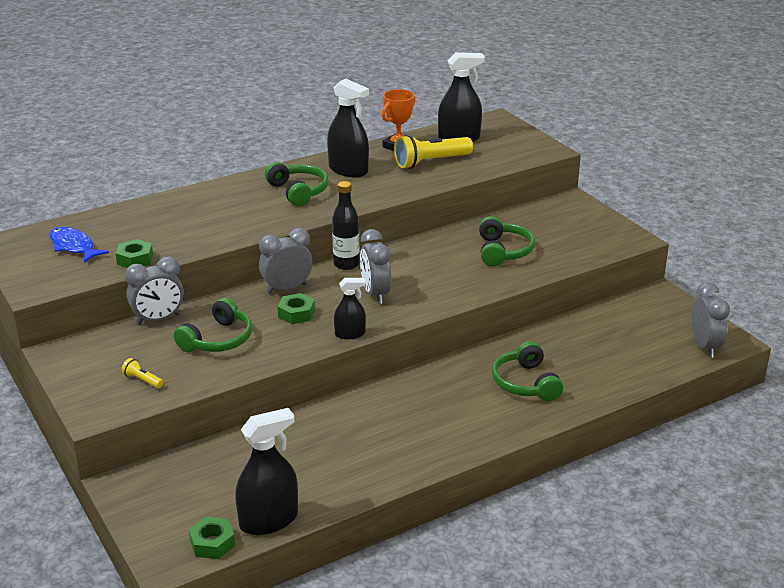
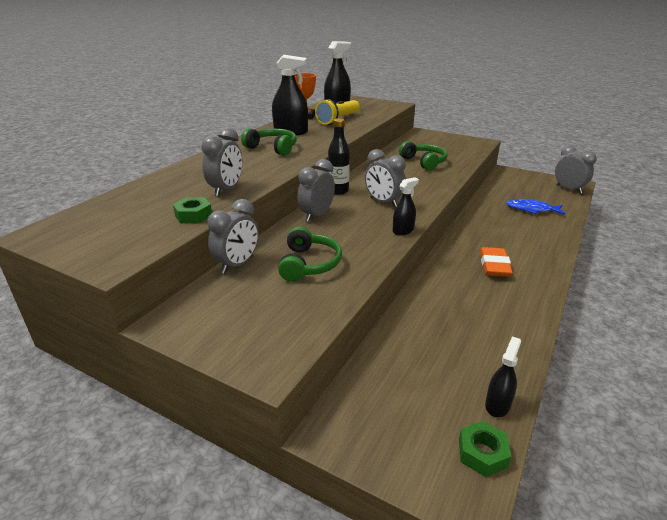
camera: 30 degrees left, 0 degrees up
blue fish [49,227,109,263] -> blue fish moved to [506,199,565,215]
yellow flashlight [121,358,163,388] -> none
black spray bottle [235,408,298,535] -> black spray bottle [485,336,521,417], size x0.58
green nut [277,293,315,324] -> none
green headphones [492,341,563,401] -> none
none -> grey clock [201,127,242,196]
none -> orange eraser [480,247,513,277]

